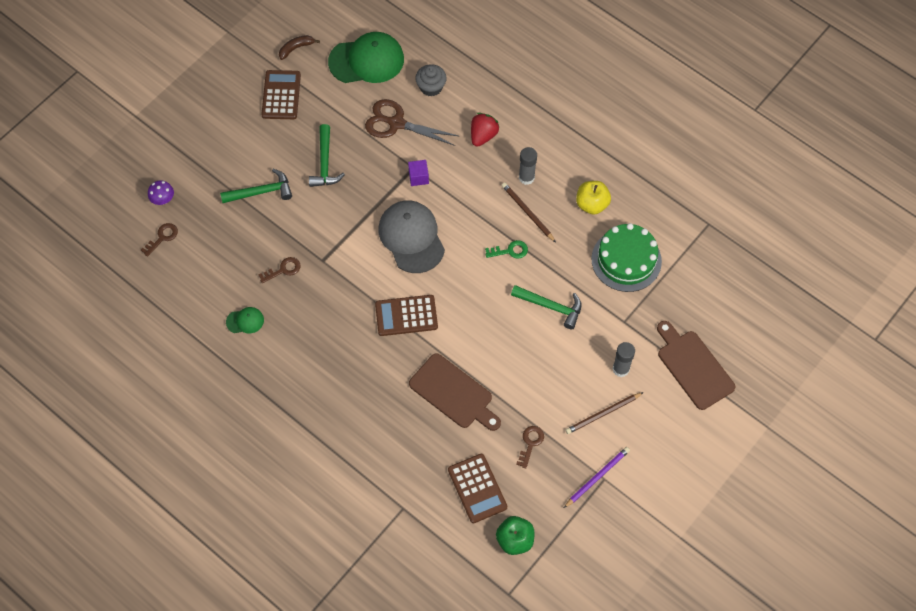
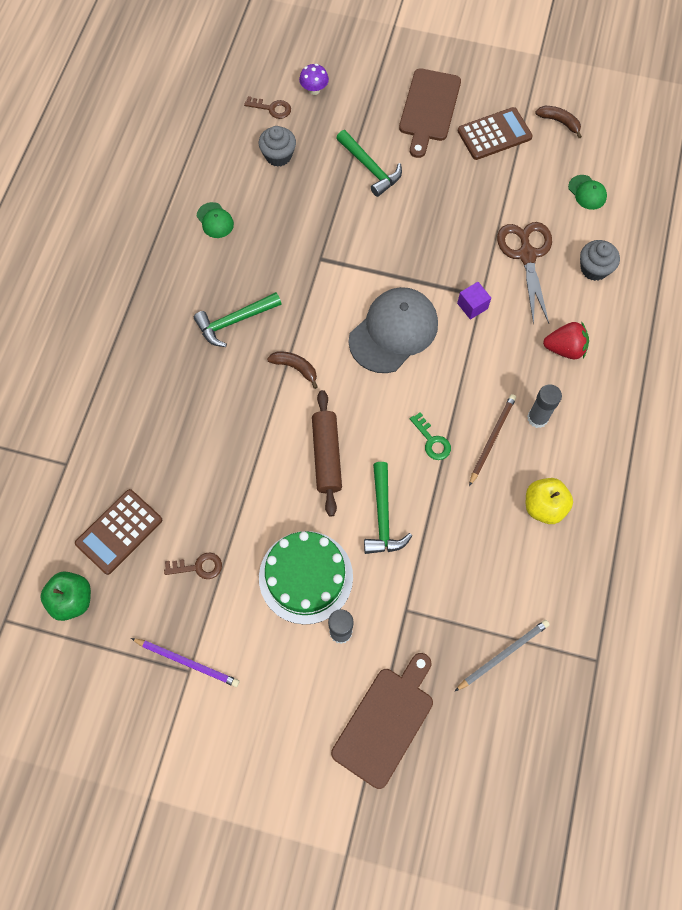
camera: 65 degrees right, 5 degrees up
brown key [259,257,300,283] -> none
green hammer [309,124,345,187] -> green hammer moved to [194,292,282,347]
green cap [328,32,404,83] -> green cap [568,175,607,210], size x0.46
brown calculator [375,295,438,336] -> brown banana [267,351,318,389]
brown cutting board [409,353,501,431] -> brown cutting board moved to [399,68,461,158]
brown pencil [566,392,644,434] -> none
green cake [591,223,662,292] -> green cake moved to [259,531,353,625]
none -> grey cupcake [259,126,296,167]
none -> brown rolling pin [312,390,342,517]
none -> grey pencil [455,620,550,691]

